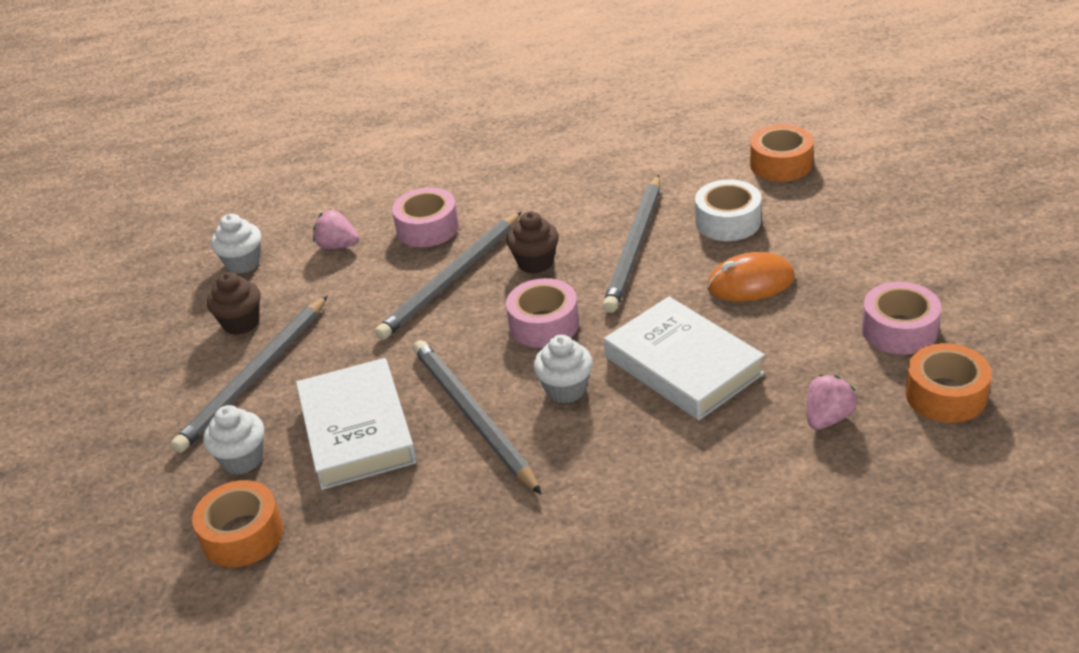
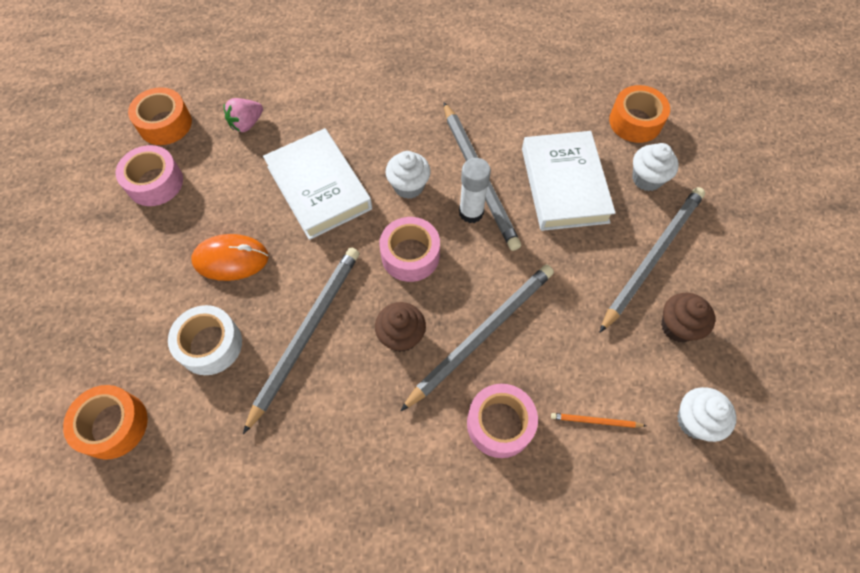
camera: 175 degrees left, 25 degrees up
pink strawberry [313,210,359,249] -> orange pencil [551,413,646,428]
none -> white glue stick [459,158,491,223]

